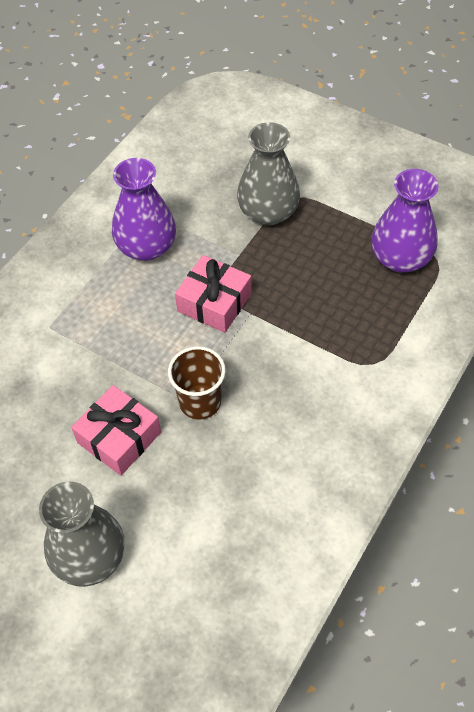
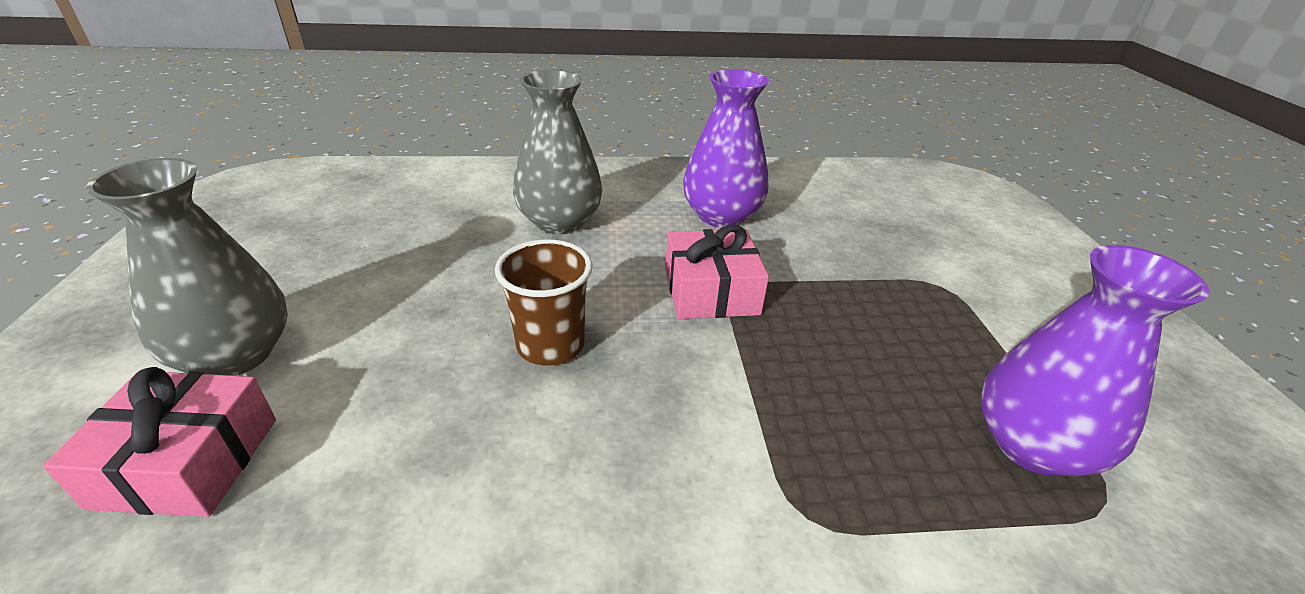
camera: 50 degrees right, 20 degrees down
pink gift [71,385,161,476] -> pink gift moved to [43,367,276,517]
grey vase [237,122,300,226] -> grey vase moved to [513,70,602,234]

